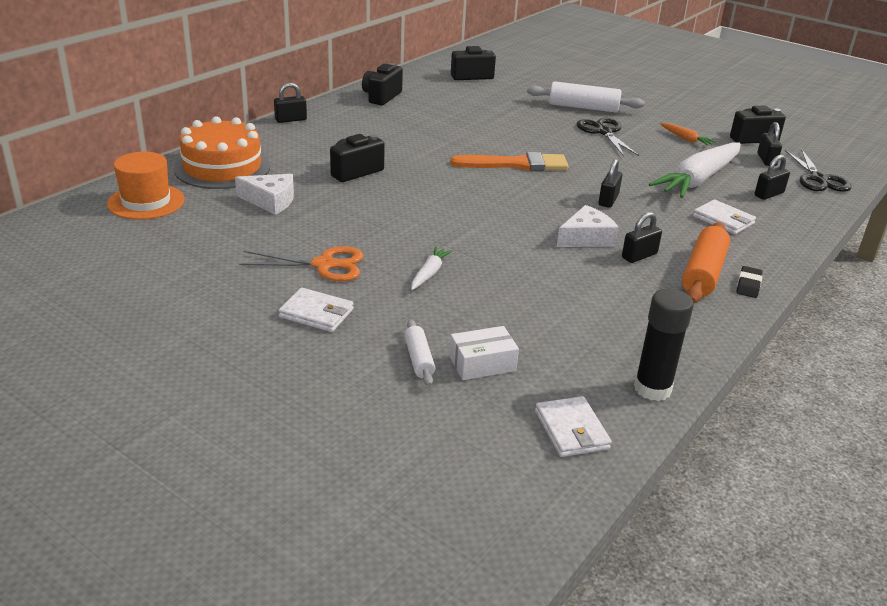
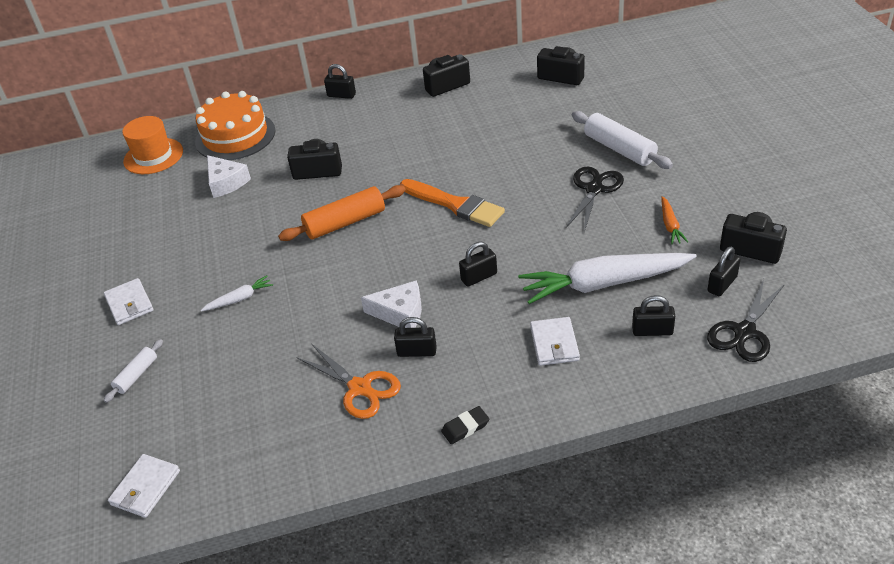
camera: 45 degrees right, 10 degrees up
orange scissors [239,246,364,281] -> orange scissors moved to [296,343,401,419]
white box [449,326,519,380] -> none
black glue stick [634,289,694,401] -> none
orange rolling pin [682,222,730,304] -> orange rolling pin moved to [278,185,406,241]

